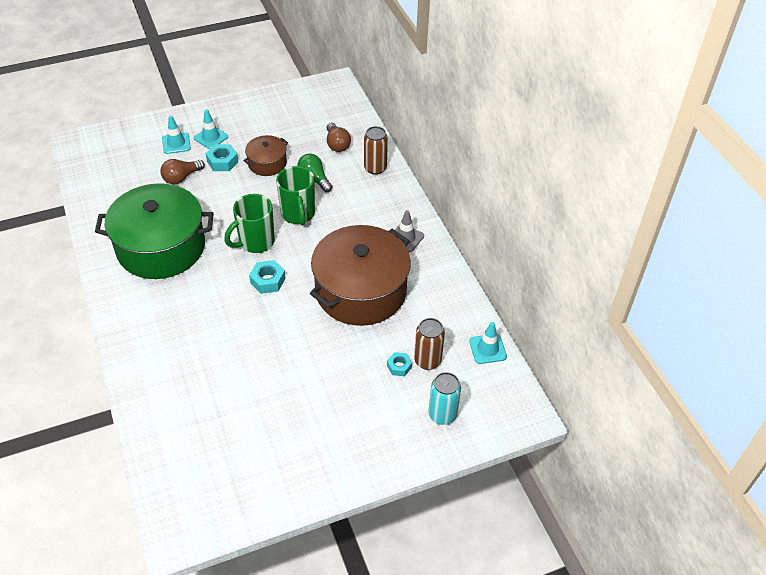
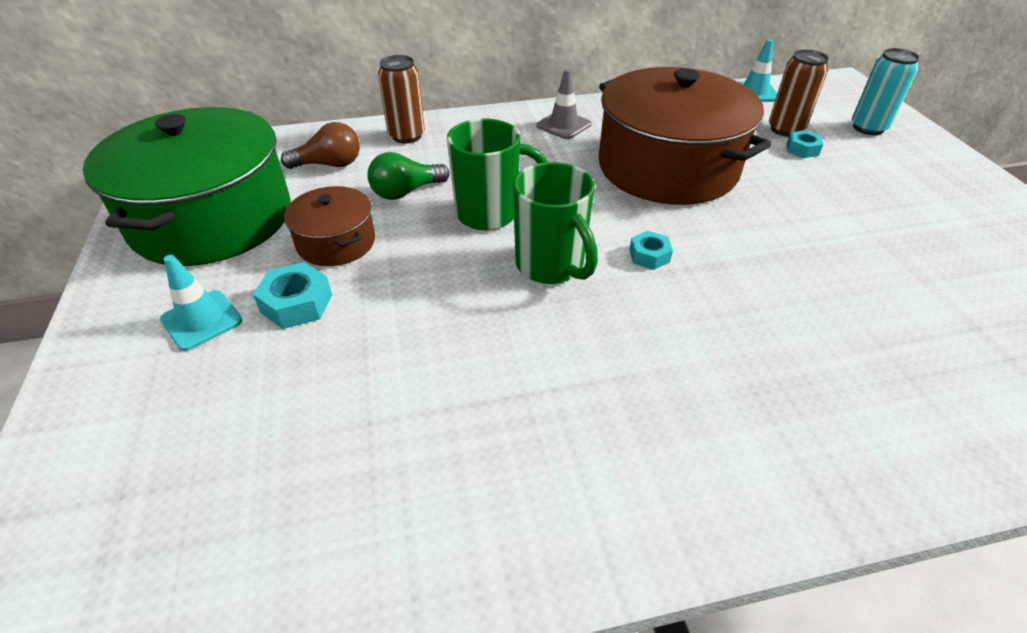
camera: 80 degrees left, 5 degrees down
green pot [95,183,214,279] -> green pot moved to [83,107,291,266]
brown light bulb [160,159,205,184] -> none
turquoise traffic cone [162,115,191,154] -> none
turquoise nut [249,260,286,294] -> turquoise nut [629,231,673,270], size x0.66

